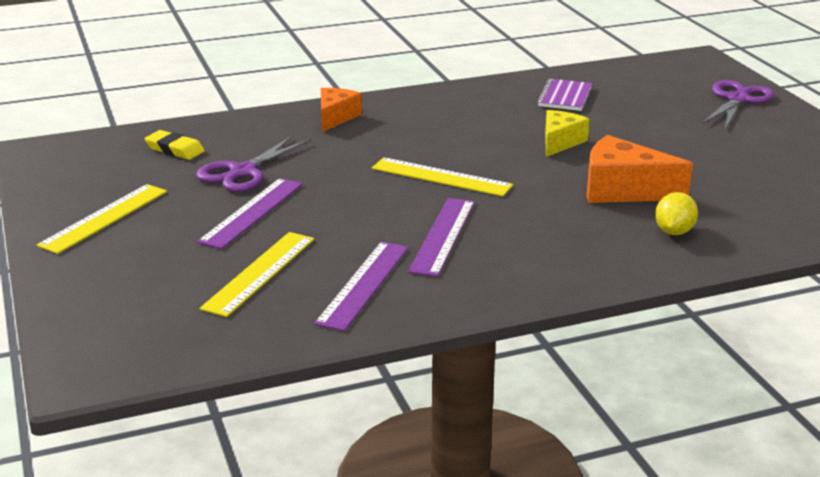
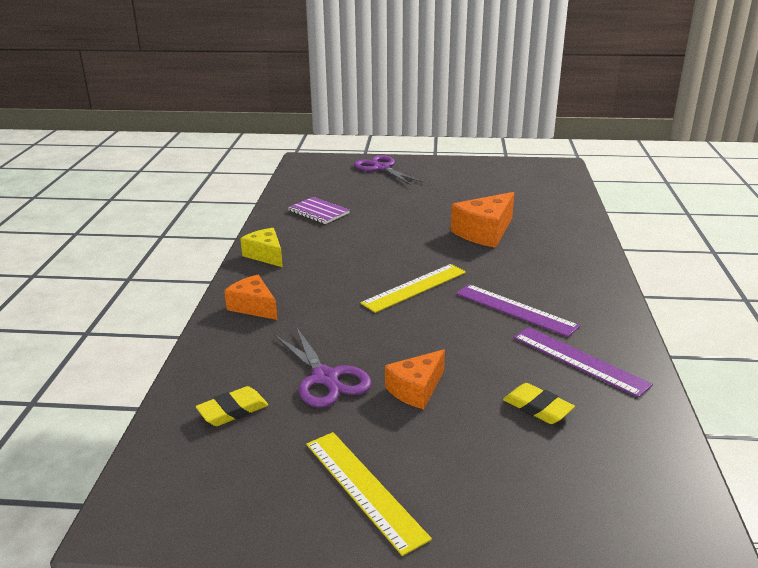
camera: 65 degrees left, 0 degrees up
purple ruler [197,178,303,249] -> orange cheese [385,349,445,409]
yellow ruler [200,232,314,317] -> yellow eraser [503,383,575,424]
yellow cheese [545,110,590,157] -> yellow cheese moved to [240,228,283,267]
yellow lemon [655,192,698,235] -> none

